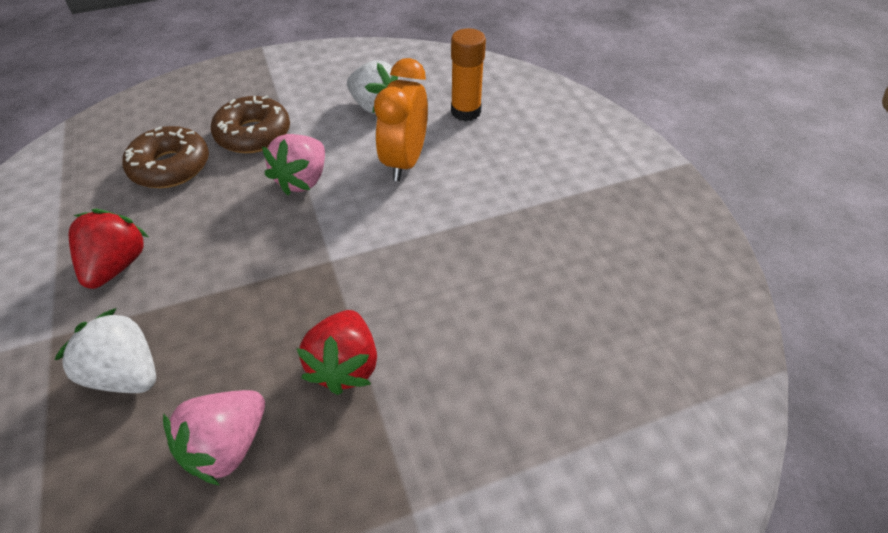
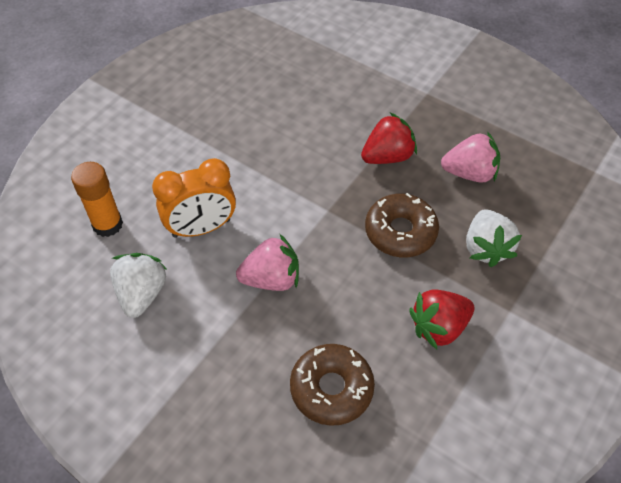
camera: 125 degrees left, 5 degrees up
brown donut [211,95,290,153] -> brown donut moved to [365,193,439,257]

